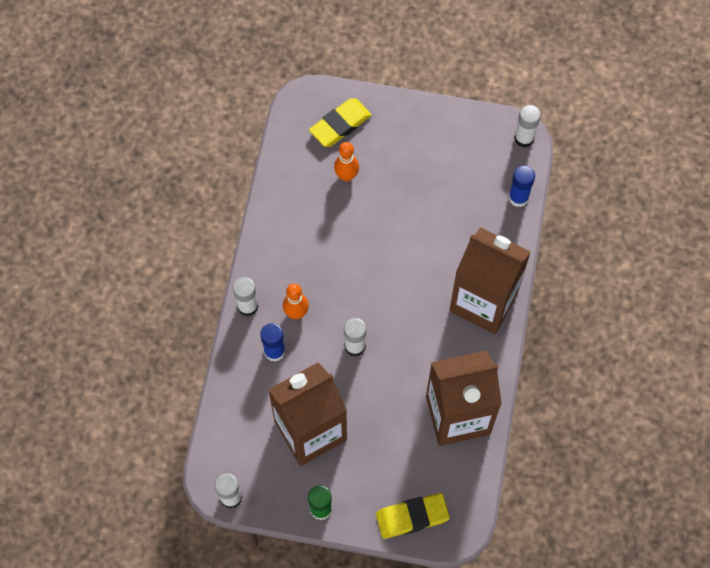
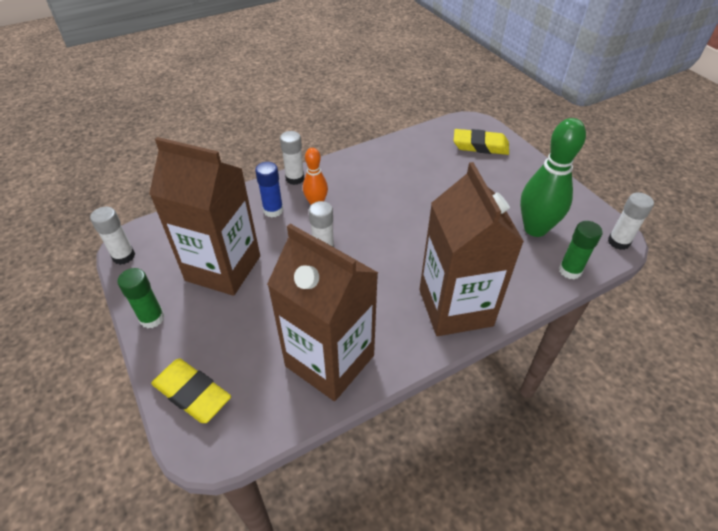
camera: 50 degrees right, 20 degrees down
orange bowling pin [334,142,359,182] -> none
blue glue stick [509,166,535,207] -> green glue stick [559,221,603,279]
none -> green bowling pin [520,118,586,237]

